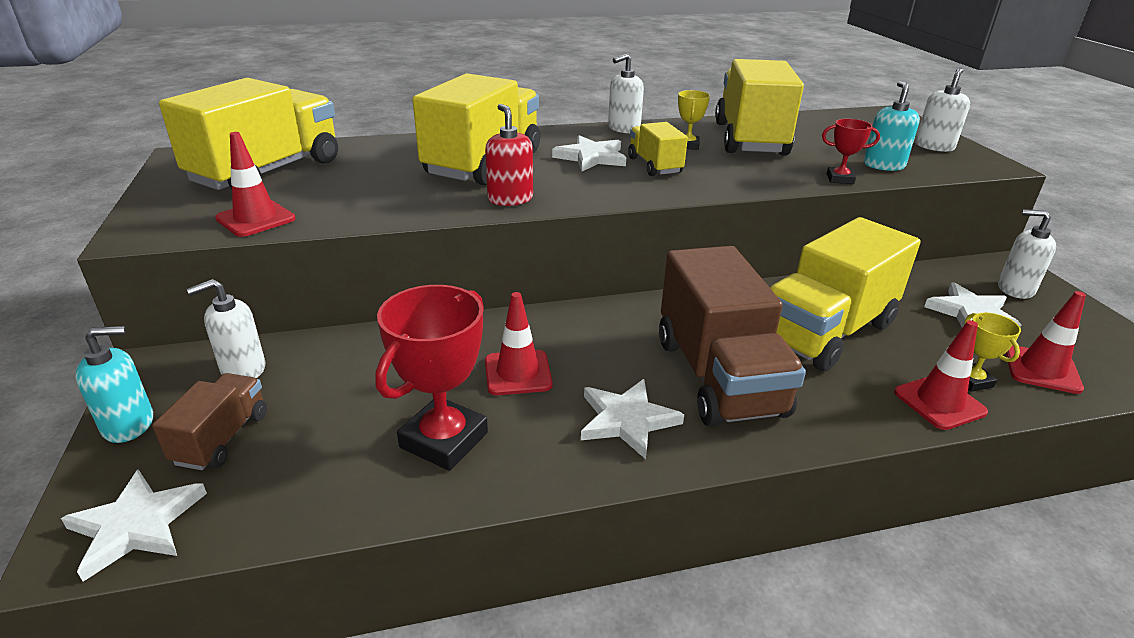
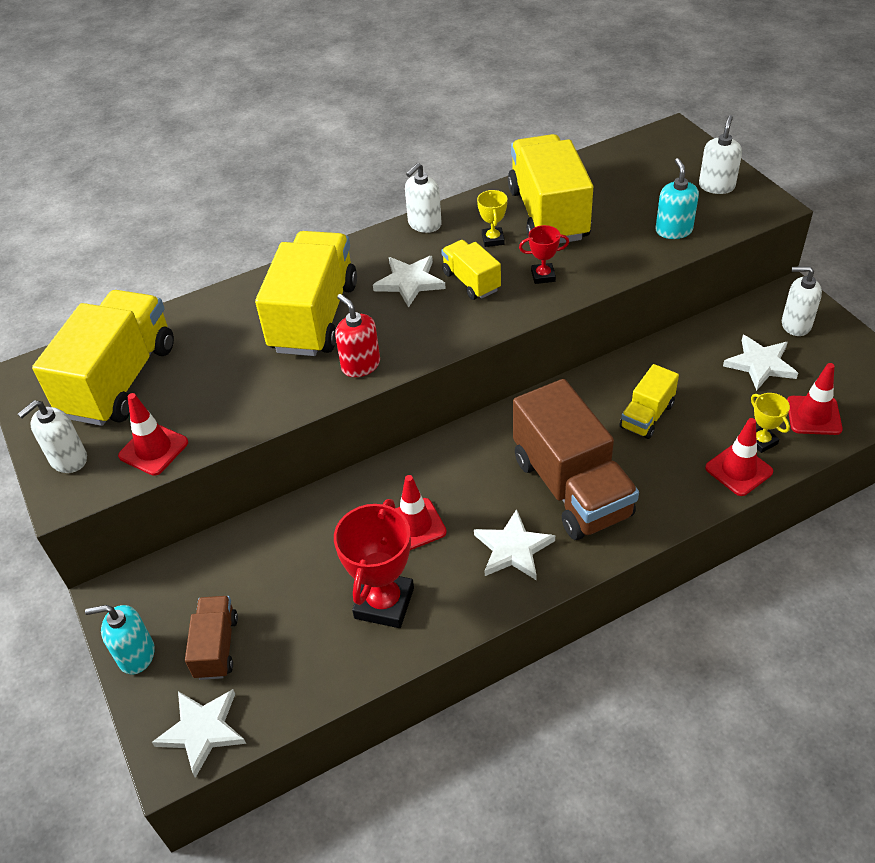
camera: 10 degrees left, 15 degrees up
turquoise soap dispenser [75,326,153,443] -> turquoise soap dispenser turned 150 degrees counterclockwise [85,605,155,675]
white soap dispenser [187,279,265,378] -> white soap dispenser moved to [18,400,87,473]
yellow truck [770,217,921,371] -> yellow truck [620,364,679,439], size x0.51
red trophy [822,119,880,184] -> red trophy moved to [519,225,569,284]

